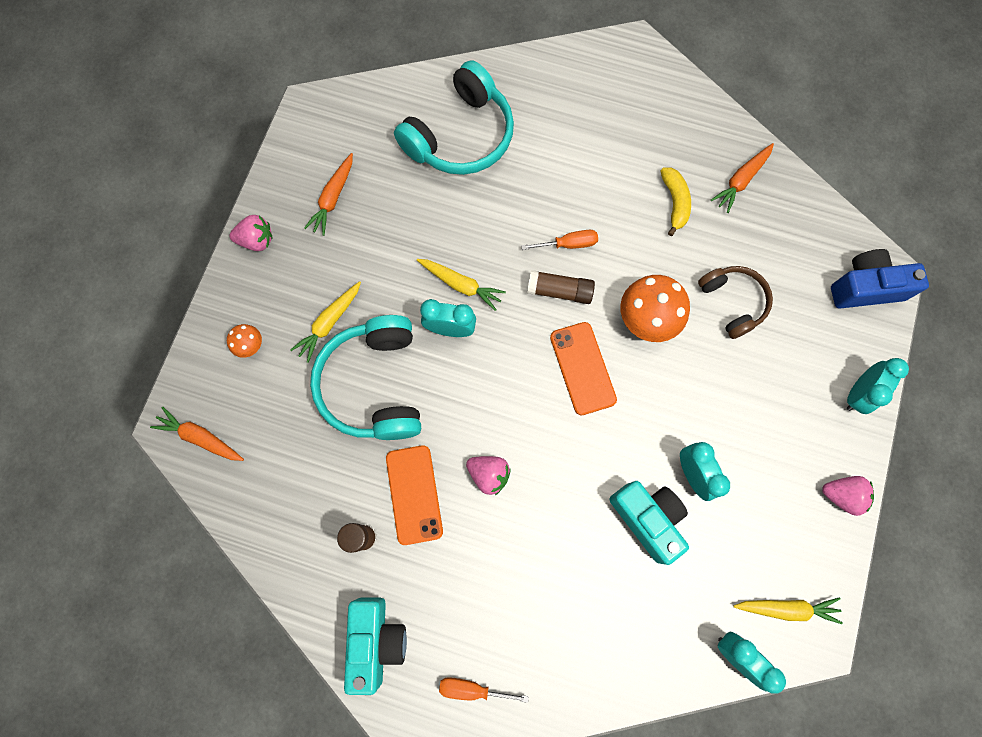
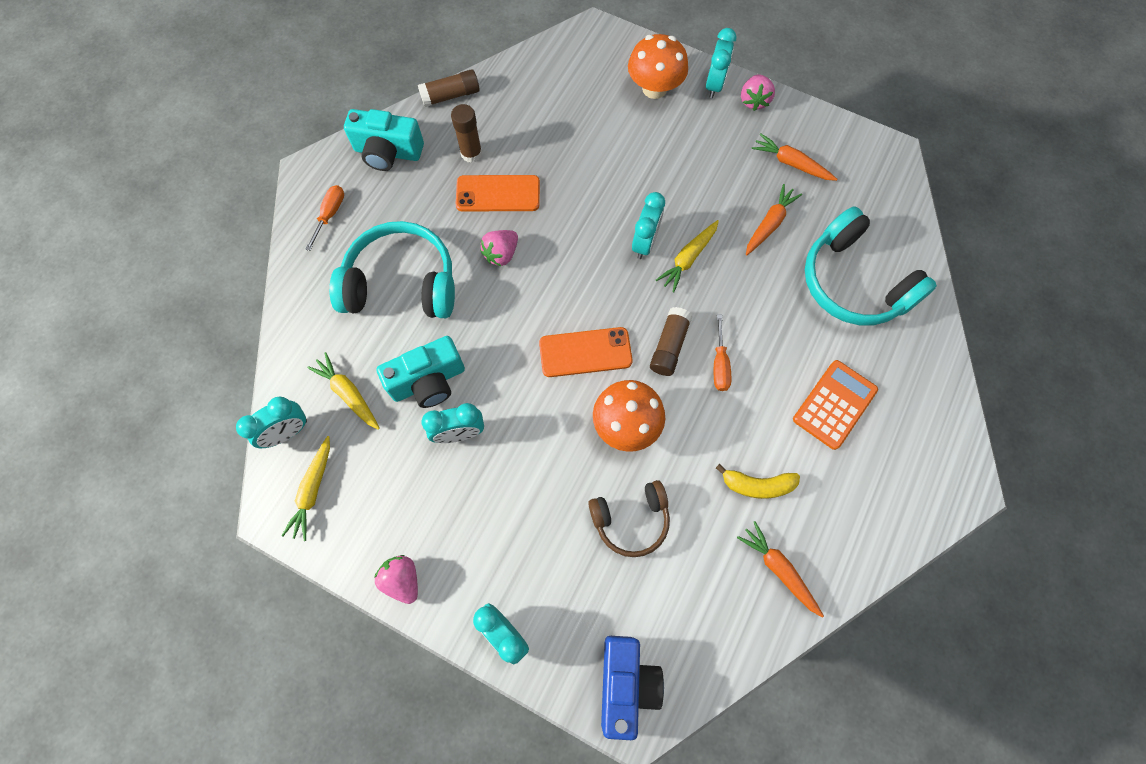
camera: 100 degrees right, 5 degrees down
orange carrot [150,407,244,461] -> orange carrot moved to [746,184,802,256]
orange mushroom [227,324,262,358] -> orange mushroom [628,34,688,99], size x1.99
yellow carrot [290,281,361,363] -> yellow carrot moved to [307,352,380,430]
turquoise headphones [310,315,421,440] -> turquoise headphones moved to [329,221,455,318]
pink strawberry [822,476,874,516] -> pink strawberry turned 120 degrees clockwise [374,555,418,604]
none -> brown glue stick [418,69,480,107]
none -> turquoise clock [706,28,737,98]
none -> orange calculator [793,360,878,450]

